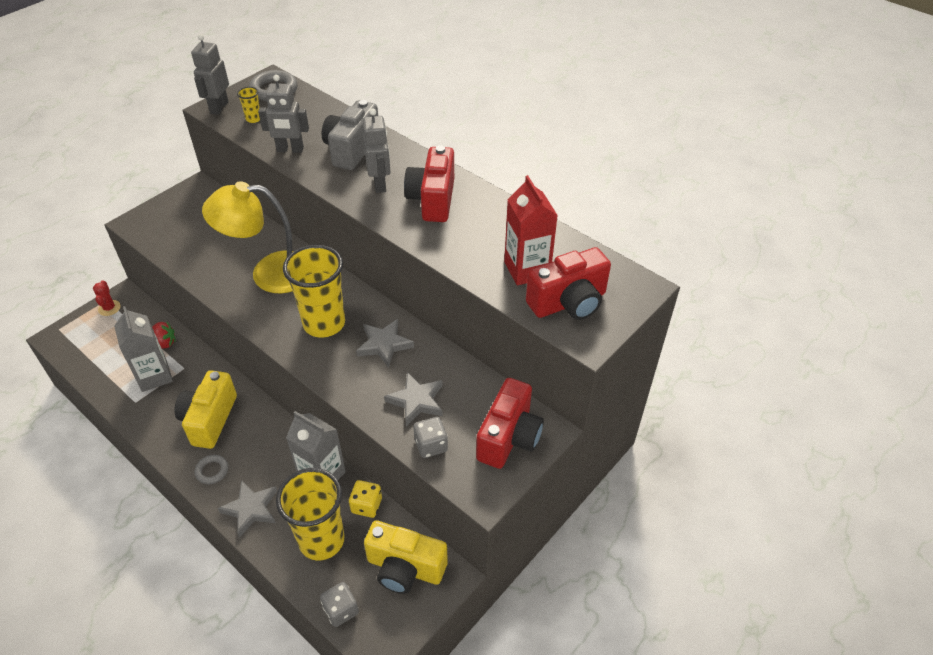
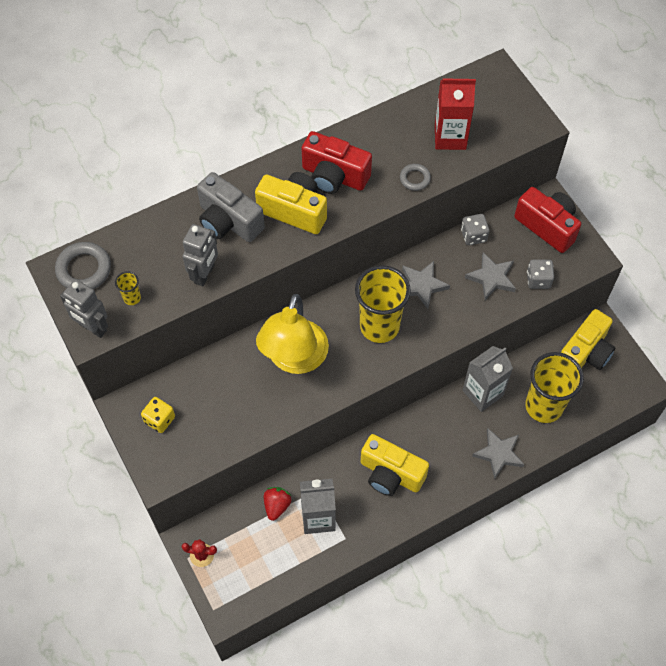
camera: 70 degrees left, 15 degrees up
grey ring [194,455,228,485] -> grey ring moved to [400,164,431,191]
grey dice [320,582,359,627] -> grey dice moved to [461,214,489,245]
yellow dice [349,480,382,518] -> yellow dice moved to [141,397,175,433]
grey robot [363,108,391,193] -> yellow camera [255,172,327,234]
red camera [526,247,611,320] -> none

